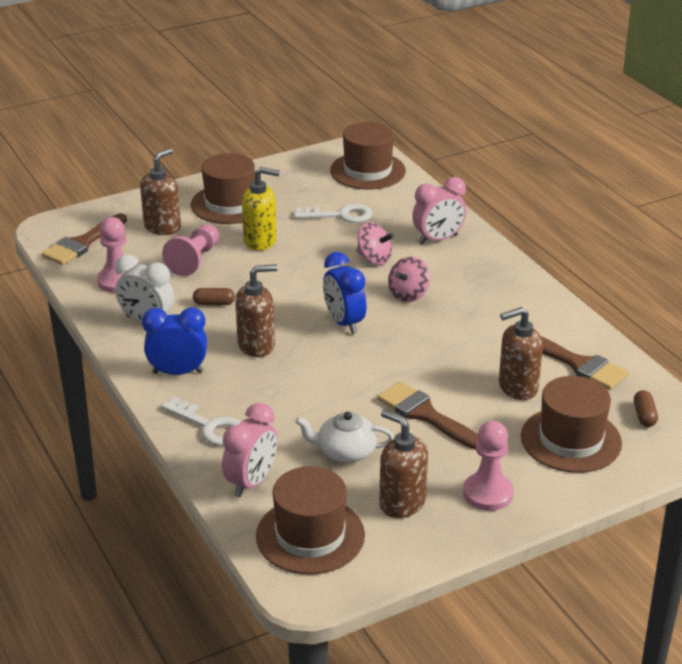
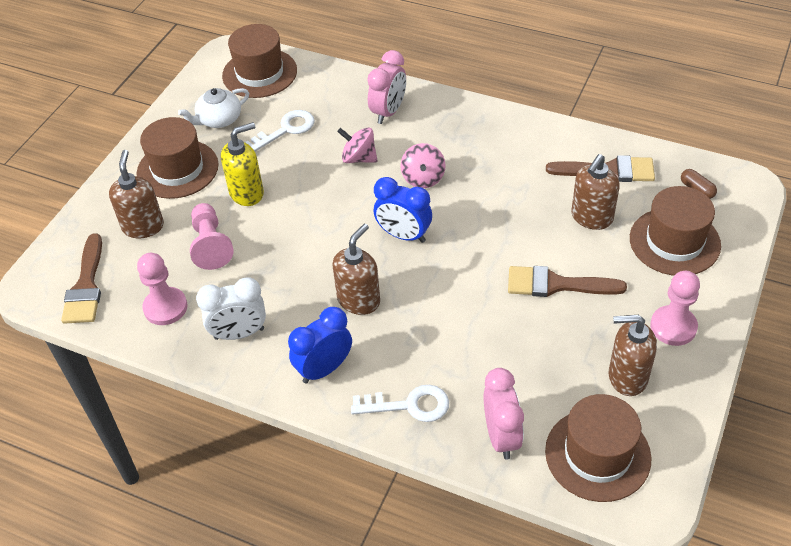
camera: 35 degrees left, 15 degrees up
brown capsule [193,288,235,305] -> none
white teapot [295,412,394,463] -> white teapot moved to [178,88,249,128]
pink spinning top [356,222,394,265] -> pink spinning top turned 150 degrees counterclockwise [337,127,378,163]

